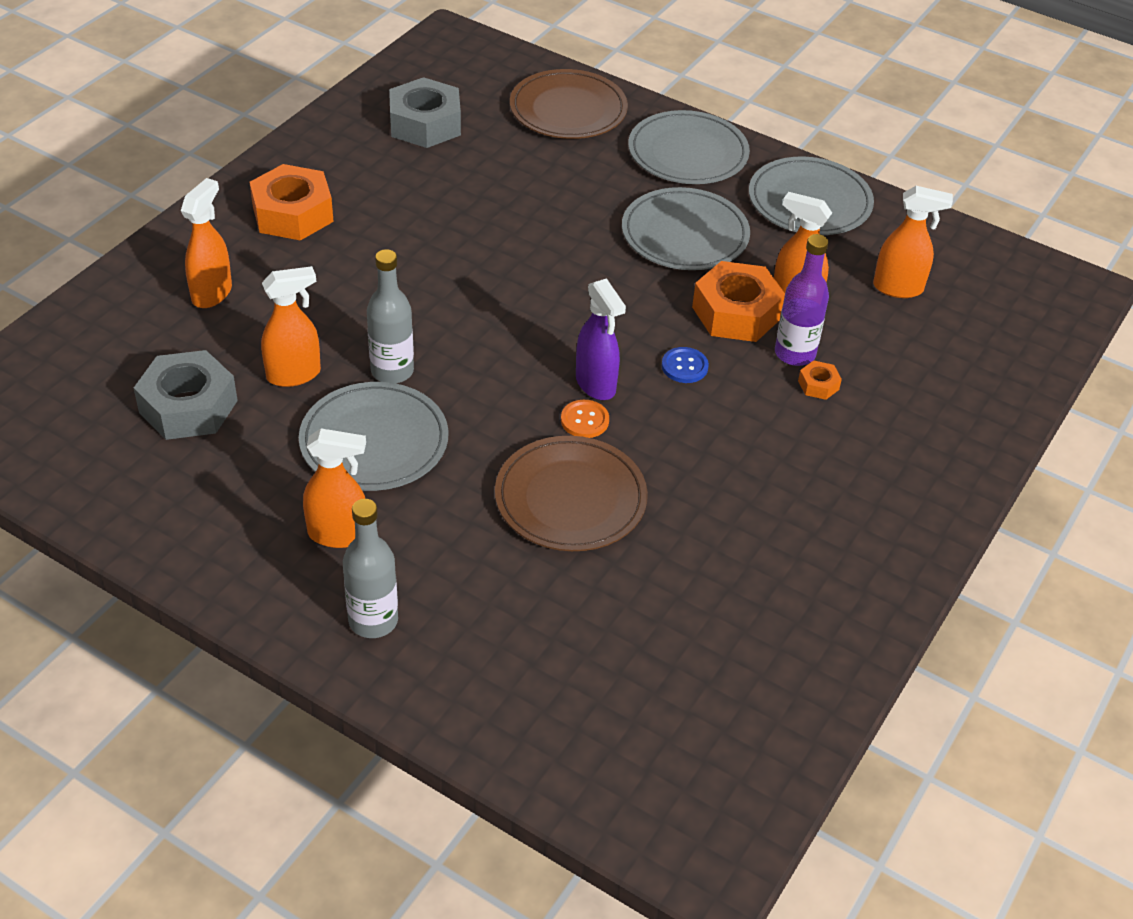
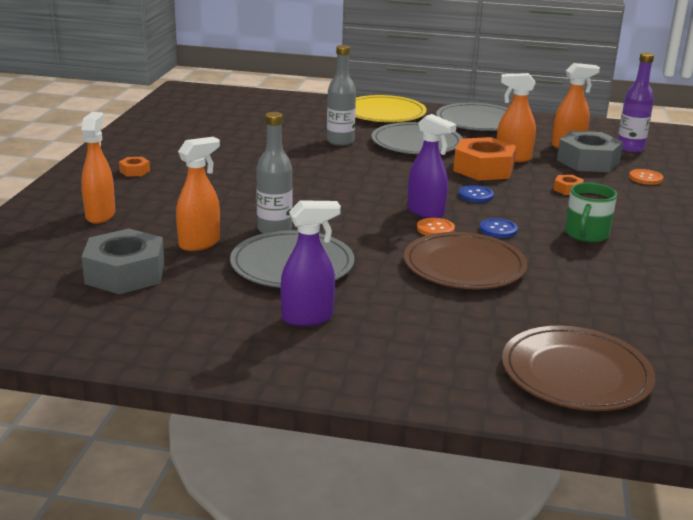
camera: 20 degrees left, 20 degrees down
orange nut [250,164,334,241] -> orange nut [119,157,150,177], size x0.45
orange spray bottle [303,429,366,548] -> purple spray bottle [281,200,341,326]
grey bottle [343,499,398,638] -> grey bottle moved to [327,45,356,146]
grey nut [389,77,461,148] -> grey nut moved to [557,131,623,172]
brown plate [510,69,628,139] -> brown plate moved to [502,326,656,411]
grey plate [628,110,750,184] -> yellow plate [355,95,427,122]
purple bottle [775,234,829,366] -> purple bottle moved to [618,53,654,152]
none -> blue button [480,218,518,238]
none -> green mug [565,183,617,242]
none -> orange button [629,169,663,185]

